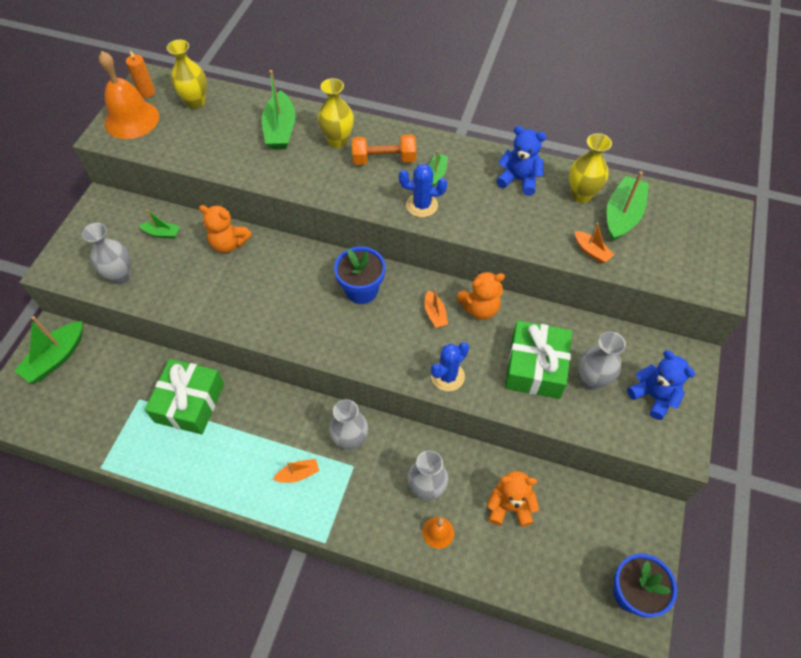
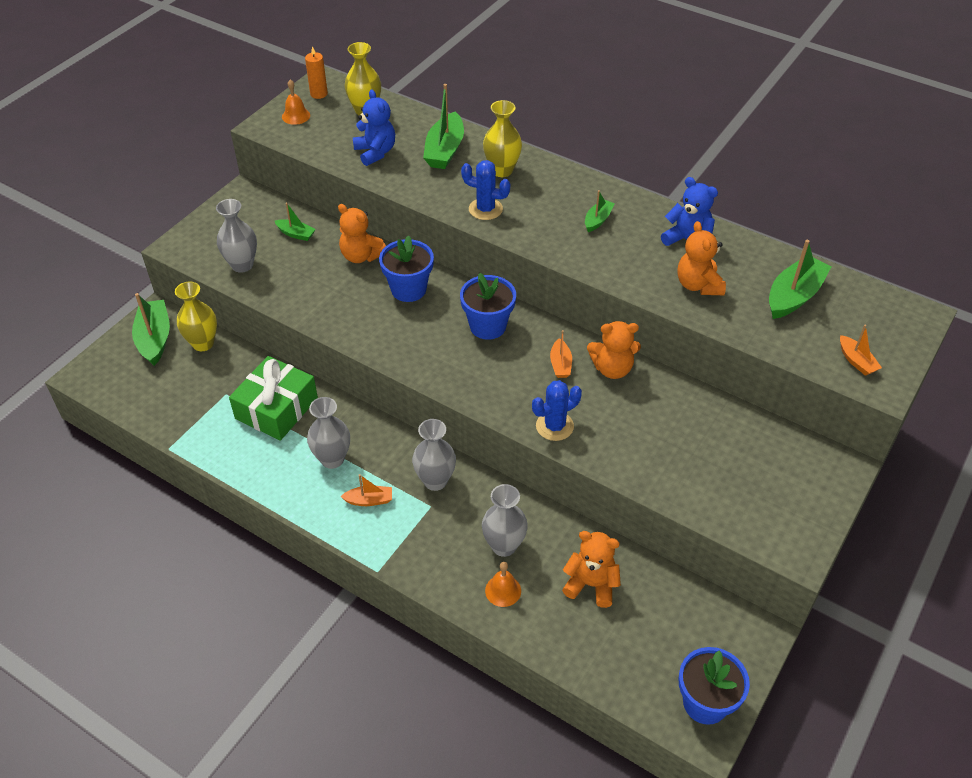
camera: 15 degrees right, 10 degrees down
green boat [14,316,83,383] -> green boat turned 120 degrees clockwise [132,293,170,366]
orange bell [99,51,159,139] -> orange bell [282,79,310,125], size x0.49
orange dumbbell [352,134,416,165] -> none
blue cactus [399,164,447,217] -> blue cactus moved to [461,160,510,220]
green gift [505,321,572,399] -> none
yellow vase [569,133,612,203] -> yellow vase moved to [175,282,217,351]
orange boat [575,222,614,263] -> orange boat moved to [840,325,882,376]
grey vase [579,331,626,390] -> grey vase moved to [307,397,350,469]
blue teddy bear [627,350,695,420] -> blue teddy bear moved to [353,89,395,166]
none -> blue flower pot [379,235,434,302]
none -> orange teddy bear [677,221,726,295]

